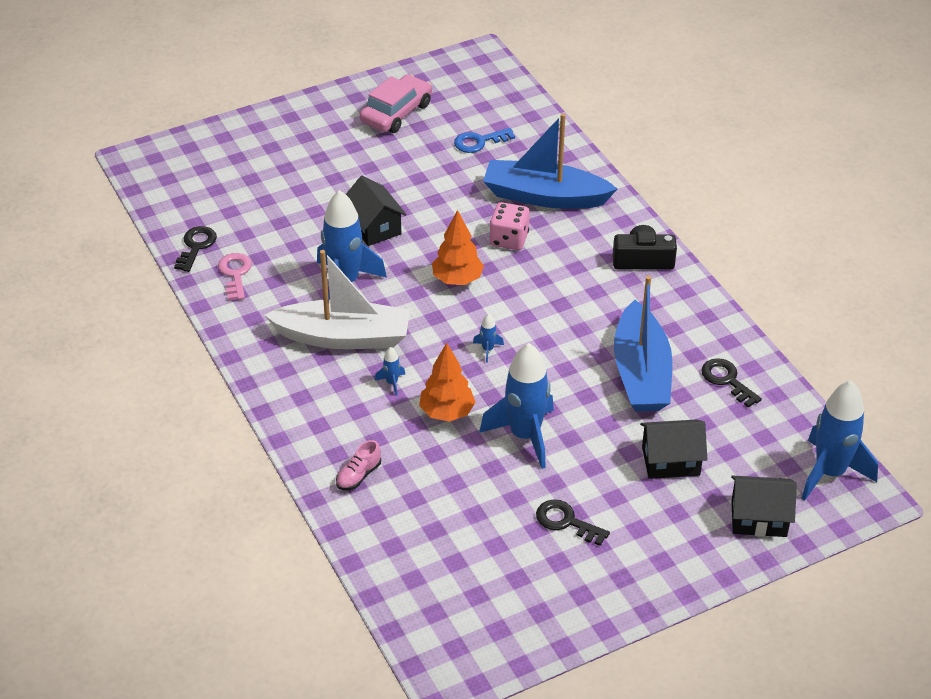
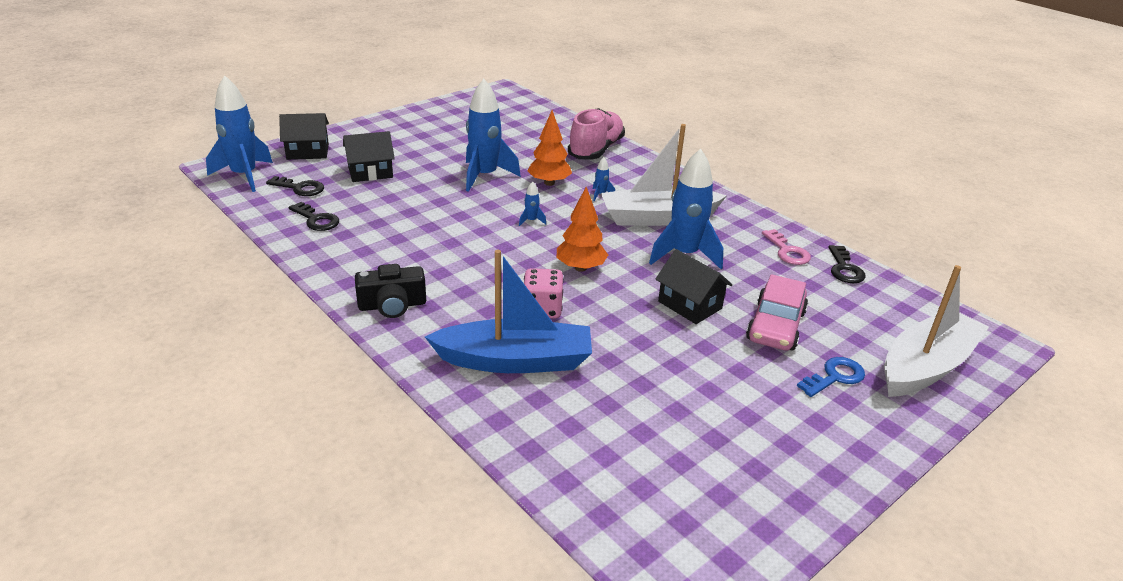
camera: 165 degrees right, 10 degrees down
pink shoe [336,440,381,490] -> pink shoe [568,108,625,160], size x2.19
pink car [360,74,432,133] -> pink car moved to [746,274,808,350]
blue key [454,128,515,153] -> blue key moved to [797,357,865,397]
black key [536,499,610,546] -> black key moved to [266,176,324,196]
blue boat [614,276,672,412] -> none
none -> white boat [884,265,989,397]

